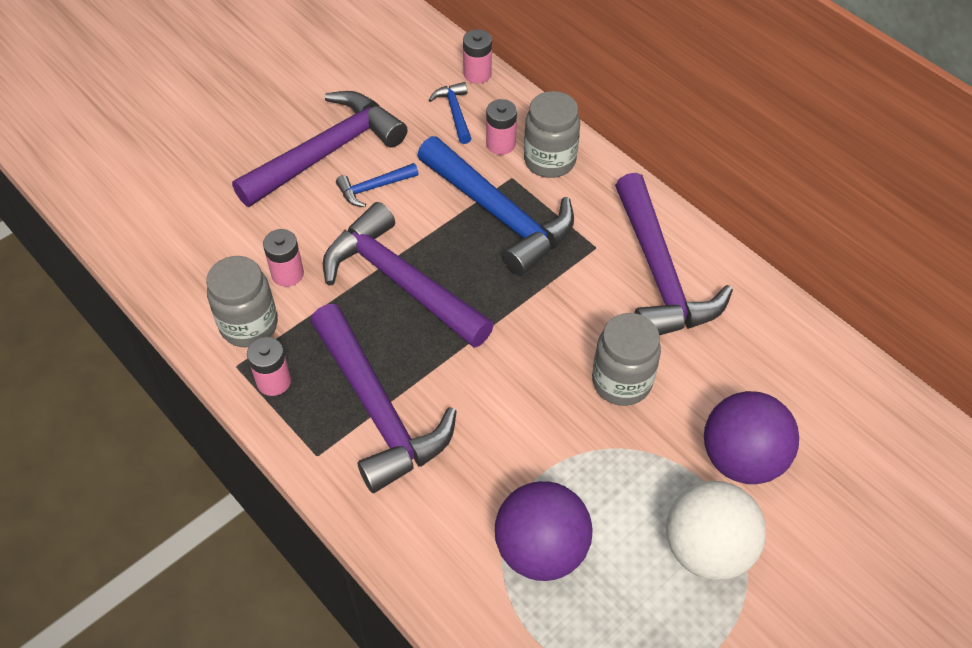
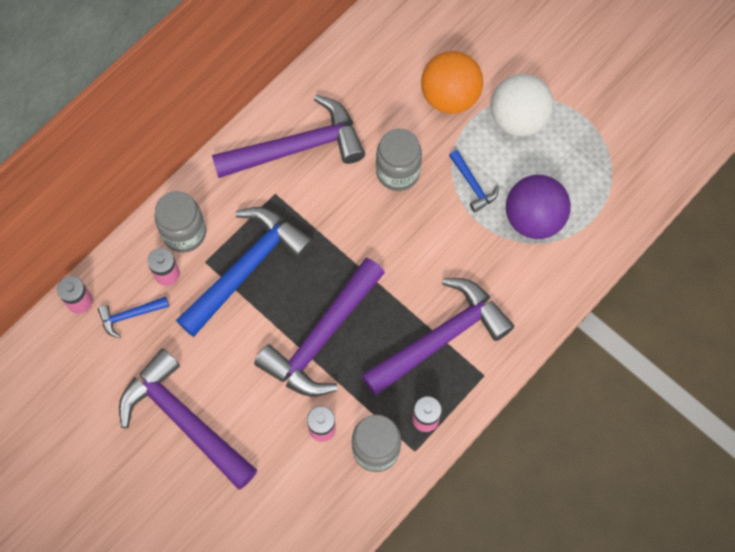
camera: 95 degrees left, 15 degrees up
blue hammer [336,163,419,207] -> blue hammer moved to [449,150,499,212]
purple ball [704,391,799,484] -> orange ball [421,51,483,114]

